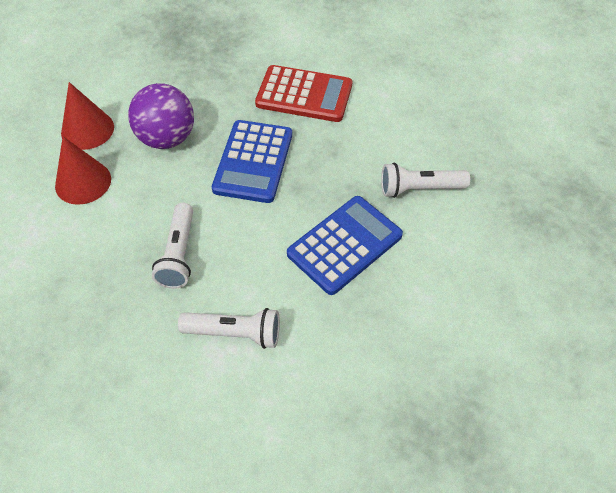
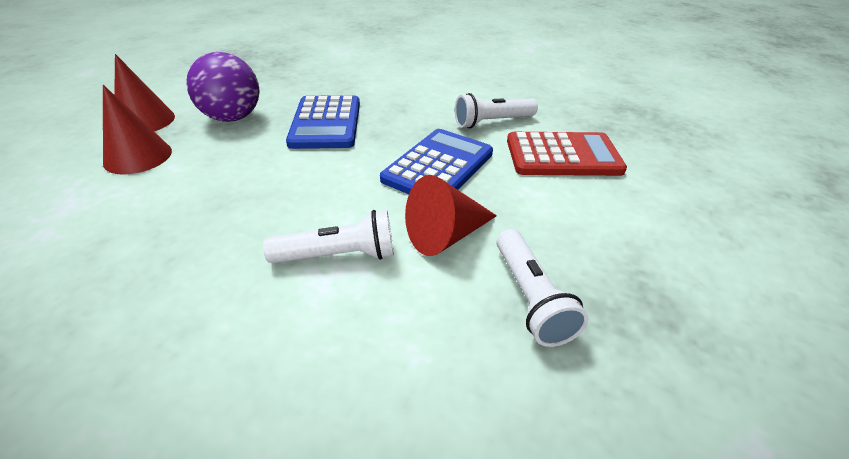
camera: 15 degrees left, 15 degrees down
white flashlight [152,203,193,289] -> white flashlight moved to [497,229,588,347]
red calculator [255,65,352,122] -> red calculator moved to [507,132,627,176]
none -> red cone [405,175,497,256]

